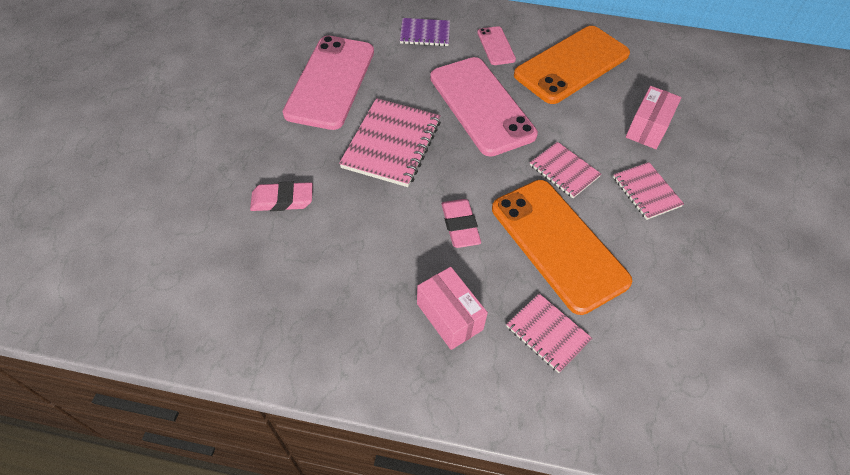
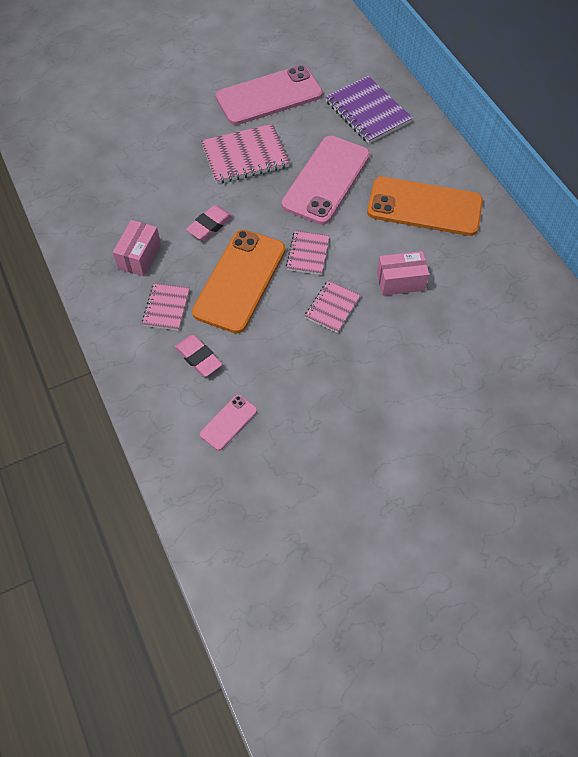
camera: 55 degrees right, 5 degrees up
pink eraser [250,182,313,211] -> pink eraser moved to [175,335,222,377]
purple notebook [400,18,450,46] -> purple notebook [325,76,413,144], size x1.71
pink phone [477,26,516,65] -> pink phone moved to [200,395,257,451]

